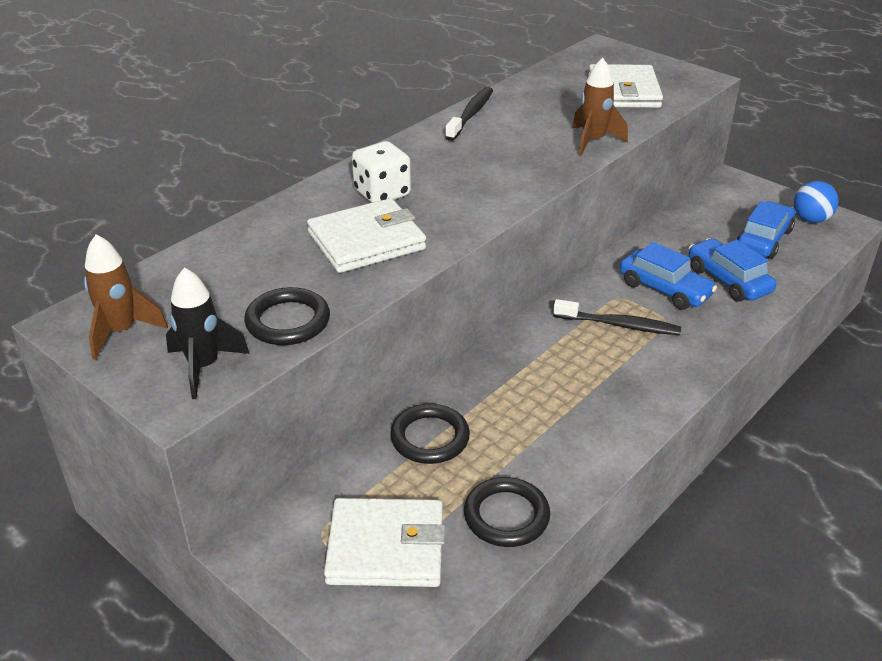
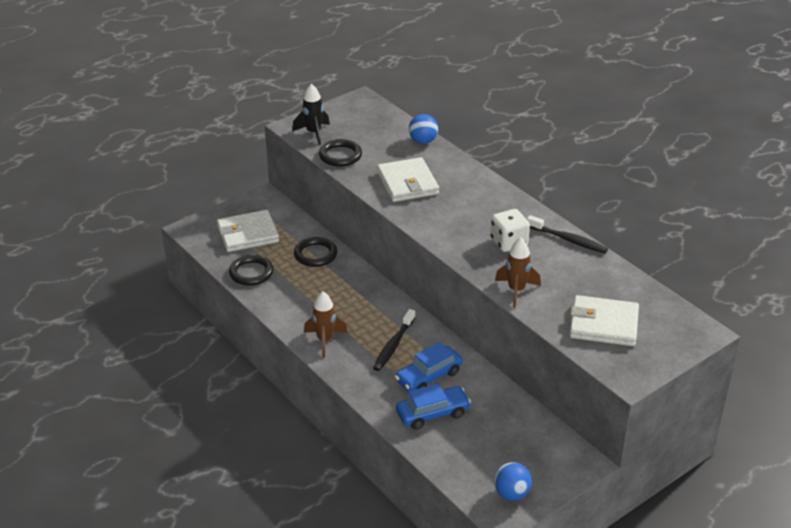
camera: 100 degrees right, 0 degrees up
brown rocket [84,234,168,360] -> brown rocket moved to [304,291,348,357]
white wallet [324,498,445,587] -> white wallet turned 60 degrees clockwise [217,210,279,252]
white dice [352,141,411,203] -> white dice moved to [490,209,530,252]
blue car [736,201,795,259] -> none
none -> blue ball [409,114,438,144]

